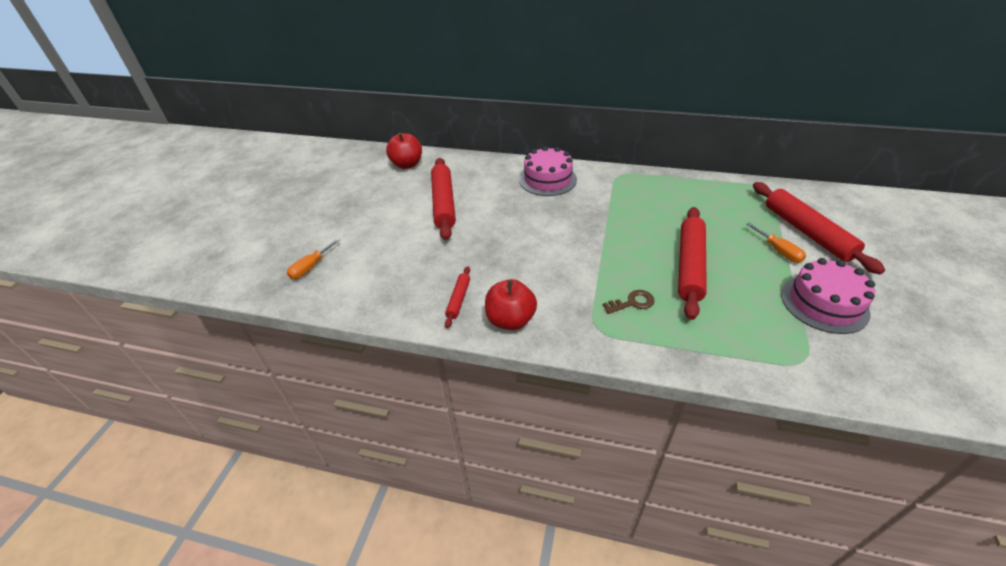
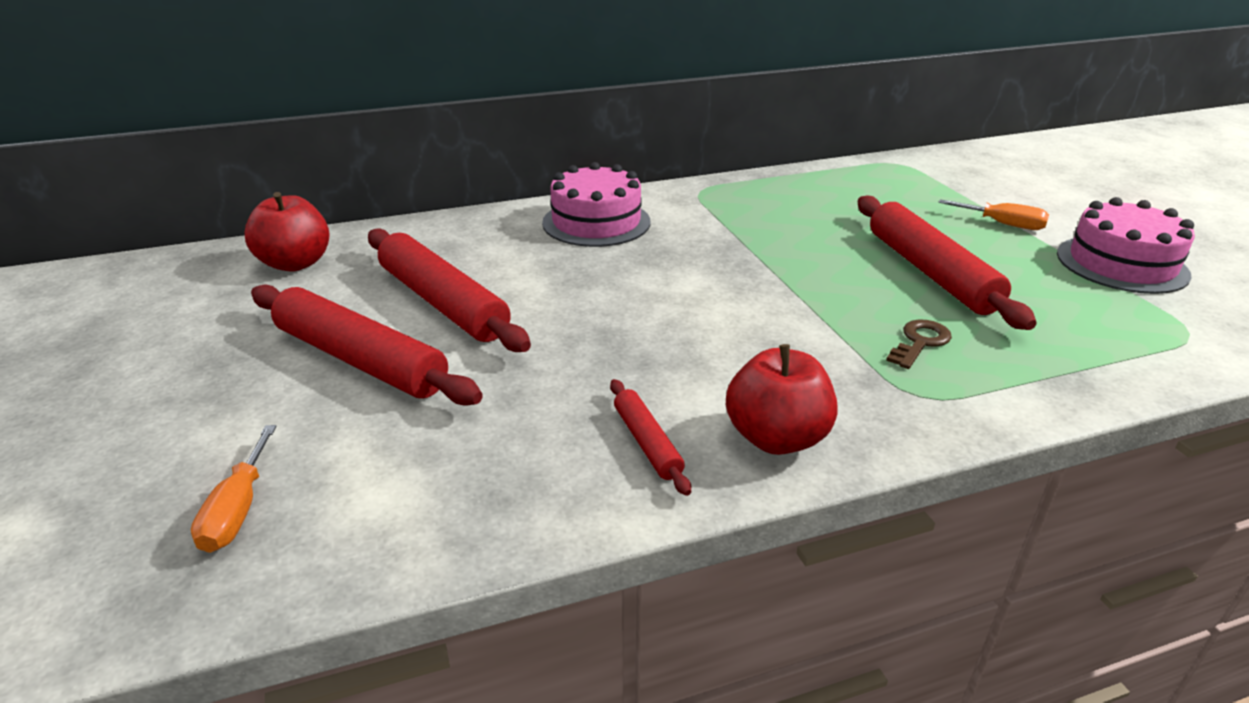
camera: 35 degrees left, 10 degrees down
red rolling pin [753,182,885,274] -> red rolling pin moved to [251,284,483,406]

